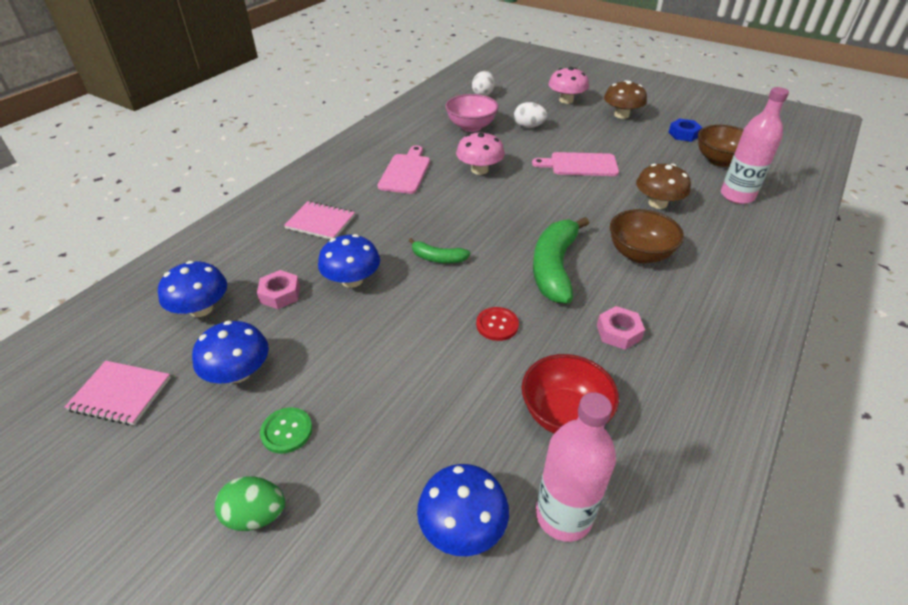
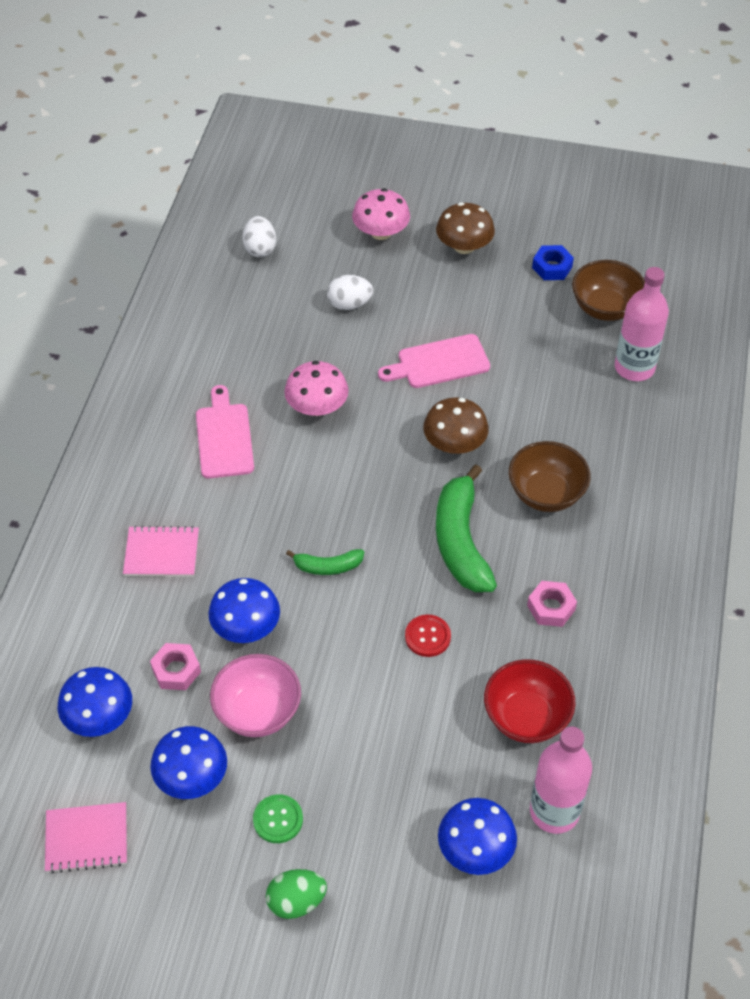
camera: 20 degrees left, 10 degrees up
pink bowl [445,94,499,132] -> pink bowl moved to [210,654,301,737]
brown mushroom [636,164,691,209] -> brown mushroom moved to [423,397,489,454]

